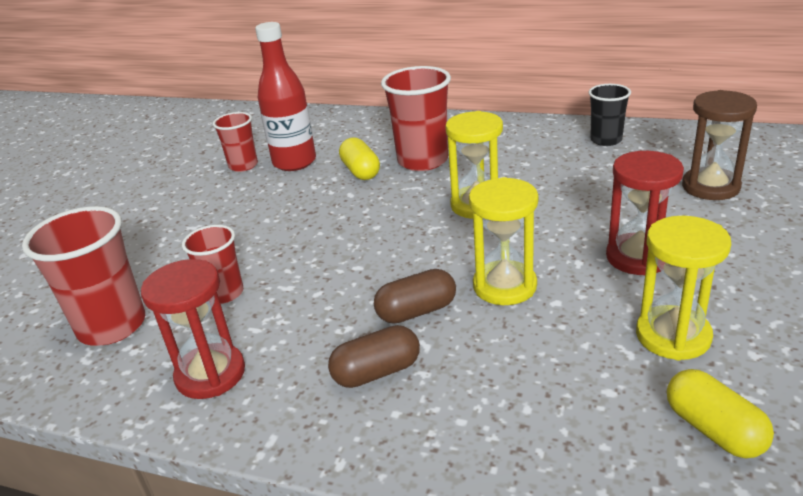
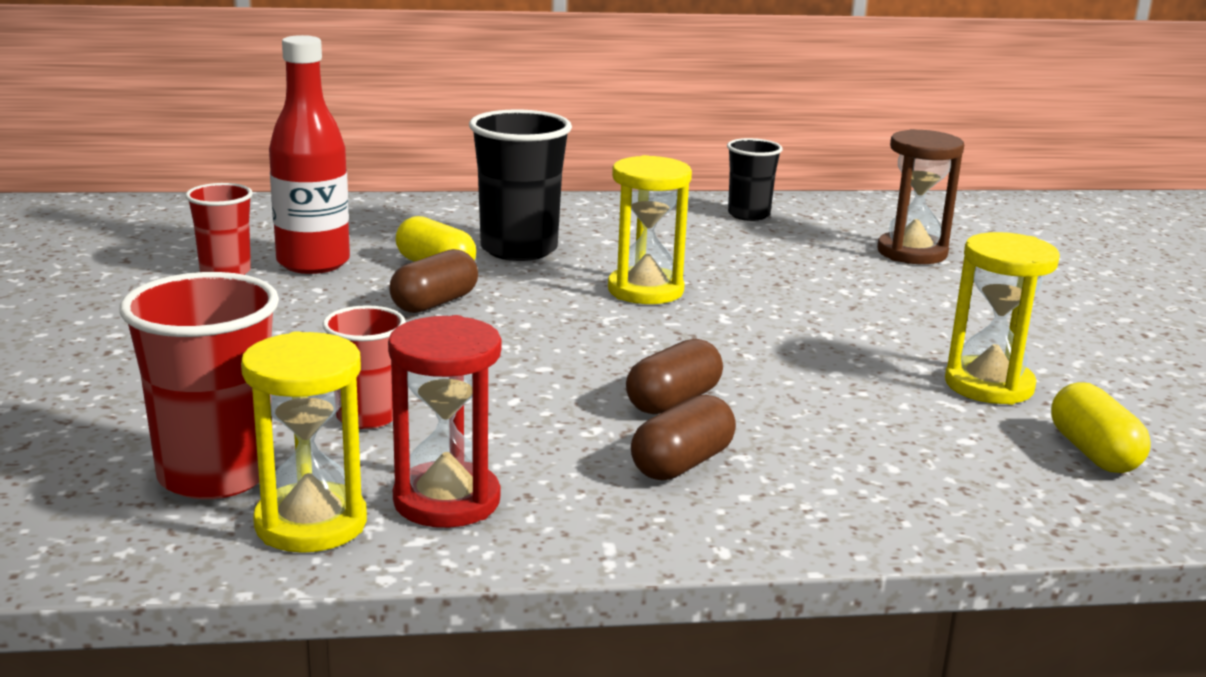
camera: 30 degrees left, 10 degrees down
red cup [381,66,451,171] -> black cup [469,109,572,261]
yellow hourglass [469,177,538,305] -> yellow hourglass moved to [241,331,367,553]
red hourglass [606,151,684,275] -> none
yellow capsule [667,369,774,458] -> yellow capsule turned 45 degrees clockwise [1051,382,1151,473]
none -> brown capsule [389,249,478,313]

